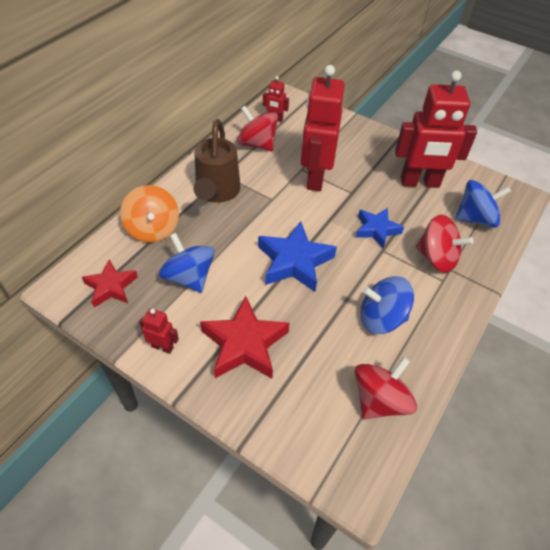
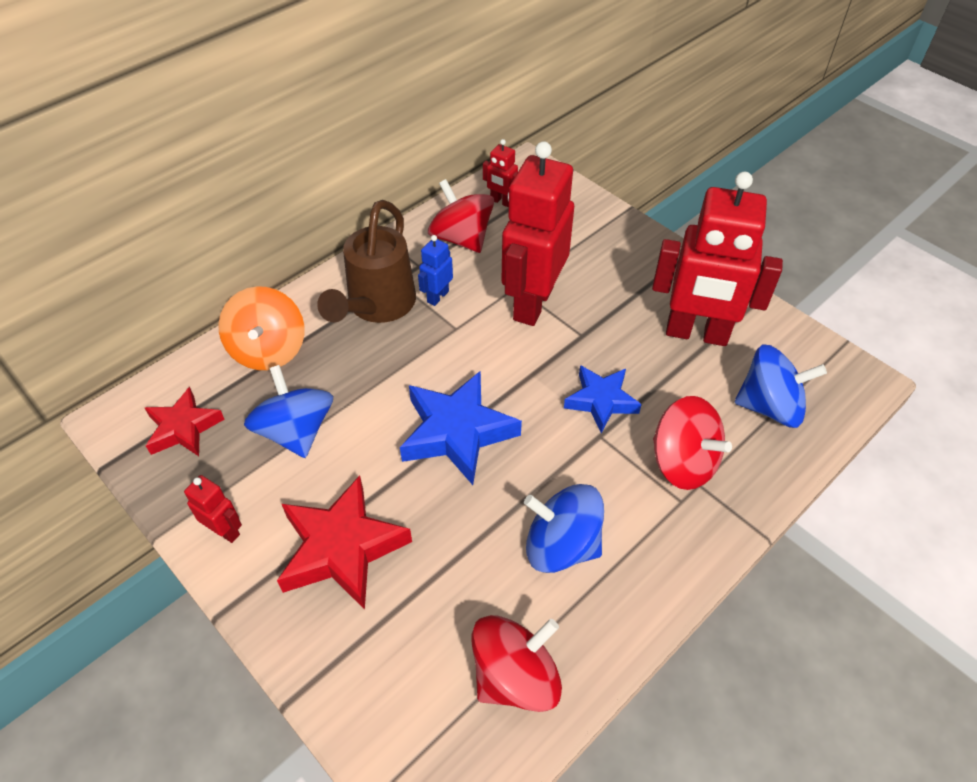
camera: 15 degrees right, 0 degrees up
none -> blue robot [418,235,453,306]

